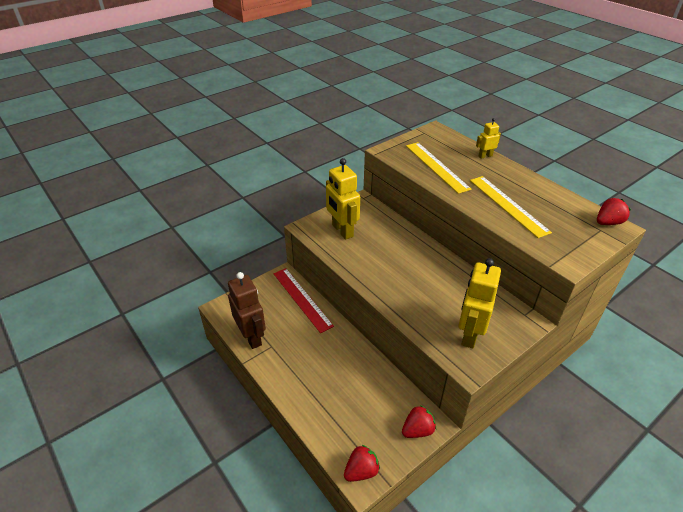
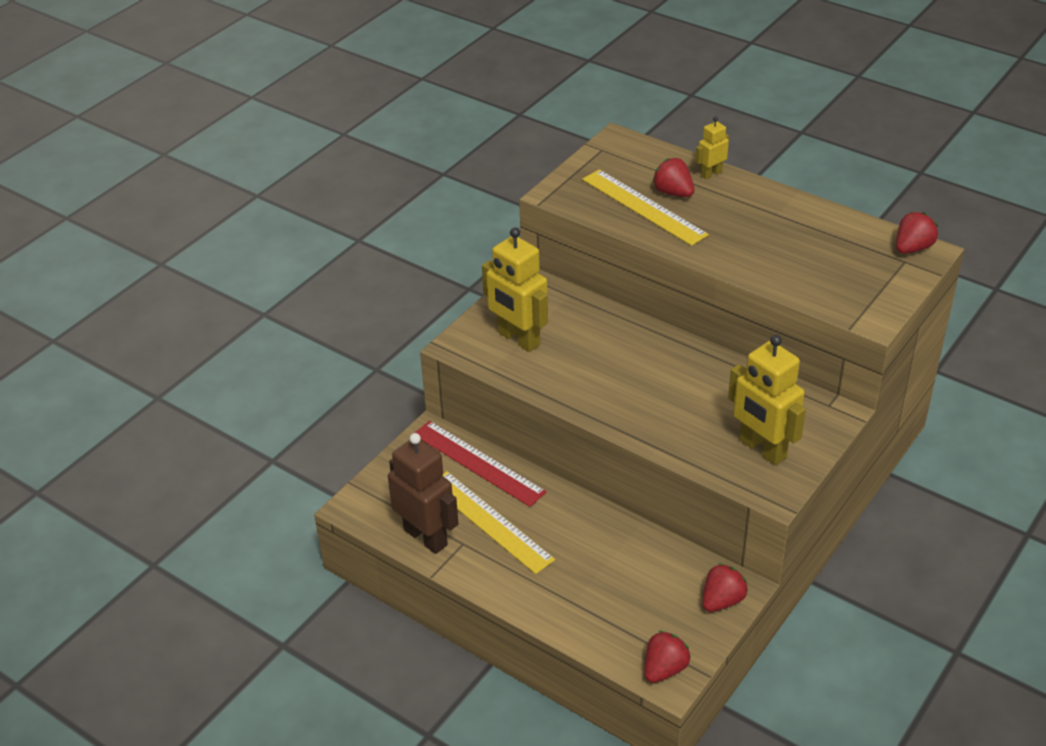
camera: 15 degrees left, 0 degrees up
yellow robot [458,258,501,349] -> yellow robot turned 45 degrees counterclockwise [728,335,806,465]
yellow ruler [470,176,552,238] -> yellow ruler moved to [443,471,555,574]
none -> red strawberry [652,158,694,197]

